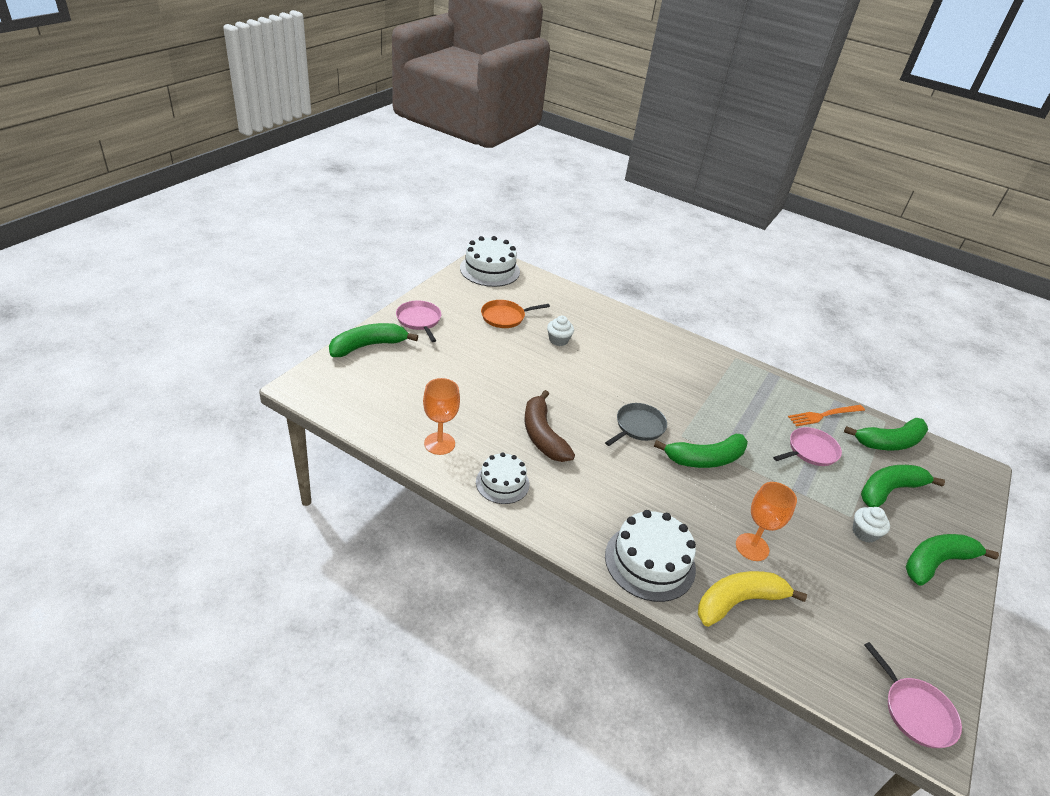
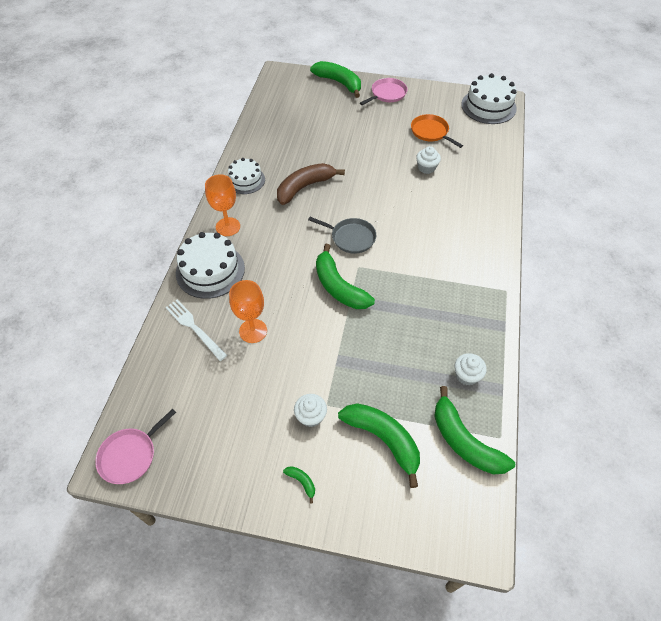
camera: 75 degrees right, 15 degrees up
orange goblet [423,378,460,455] -> orange goblet moved to [205,174,240,236]
yellow banana [698,571,807,627] -> white fork [165,299,227,361]
pink pan [773,427,842,466] -> none
orange fork [788,405,865,427] -> white cupcake [455,353,487,386]
green banana [906,534,999,586] -> green banana [283,466,315,503], size x0.41

